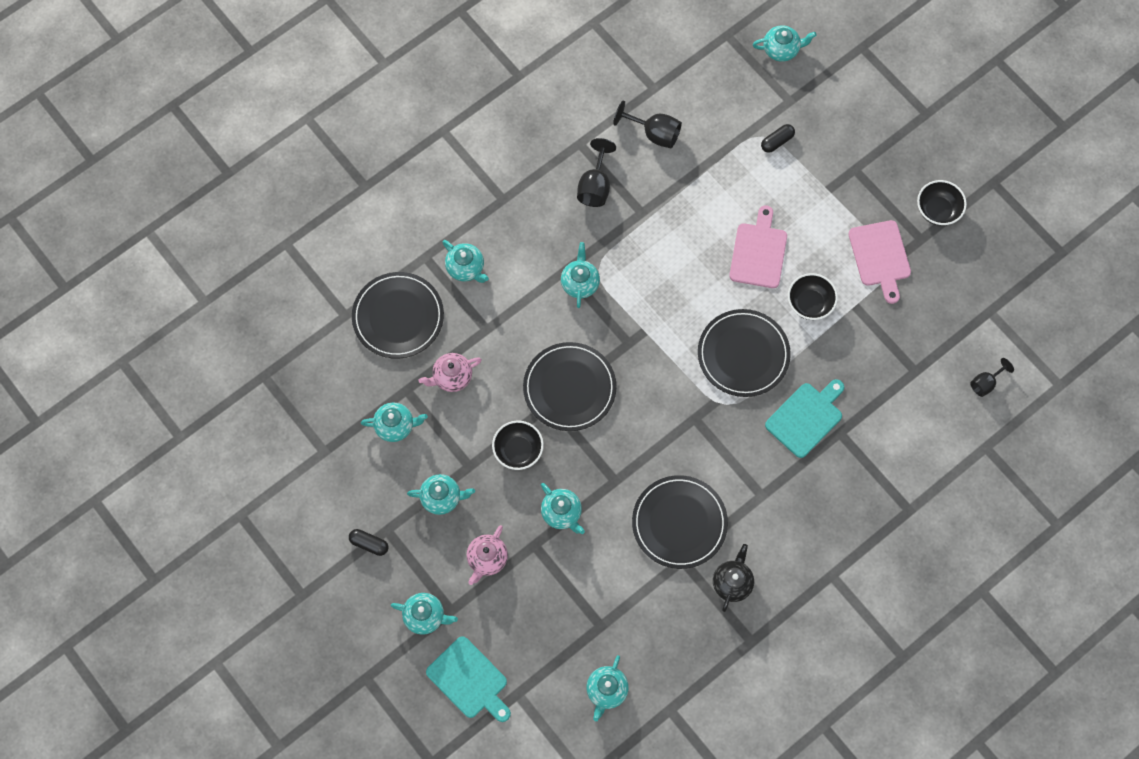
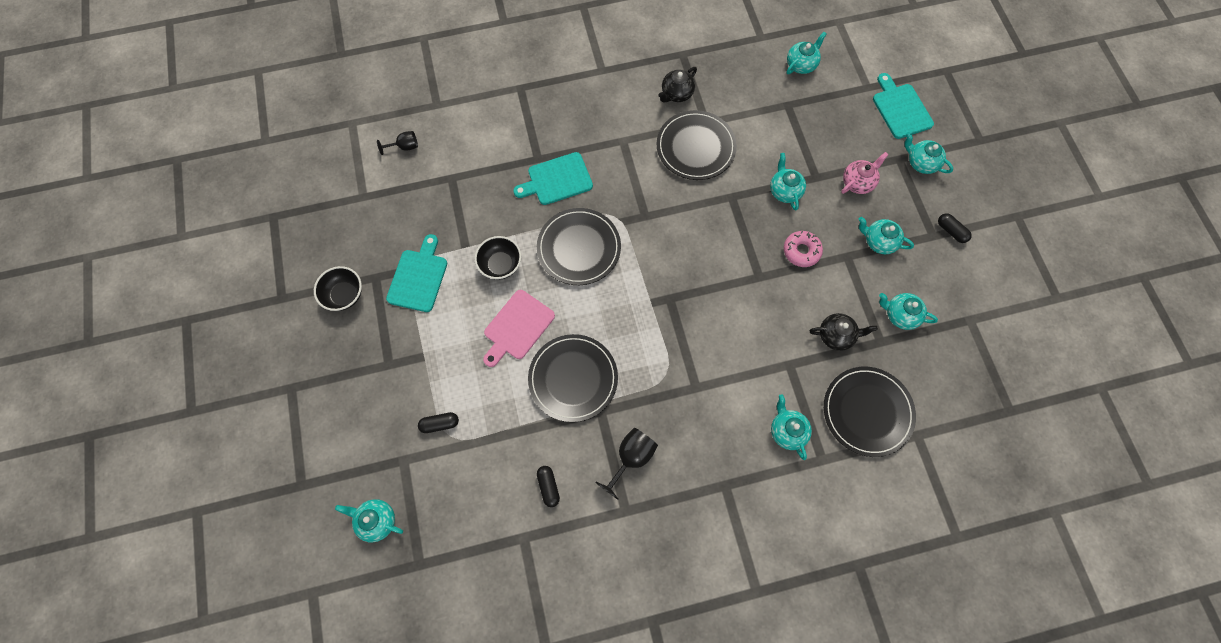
camera: 155 degrees left, 0 degrees up
pink teapot [418,353,482,392] -> black teapot [810,313,878,351]
black bowl [492,420,544,470] -> pink donut [784,231,823,267]
black plate [523,342,617,431] -> black plate moved to [528,334,618,422]
turquoise teapot [561,242,600,308] -> none
black goblet [613,100,682,148] -> black capsule [537,466,560,507]
pink cutting board [848,220,911,304] -> turquoise cutting board [386,234,447,312]

